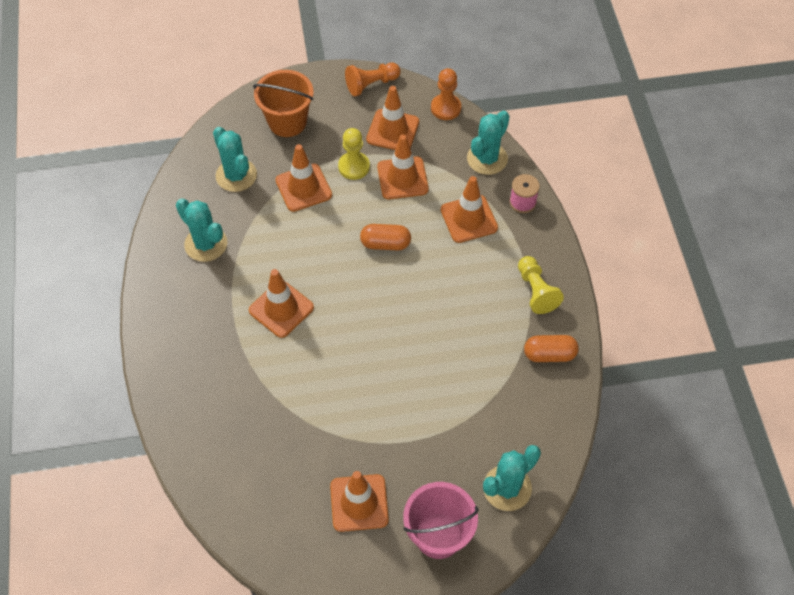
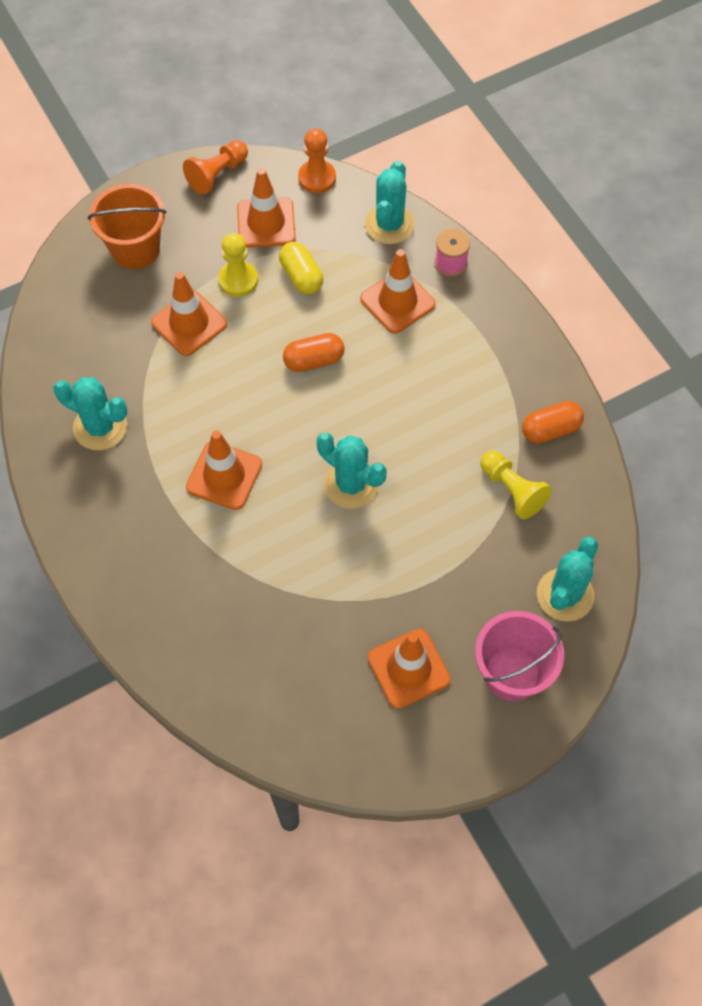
camera: 20 degrees left, 5 degrees up
turquoise cactus [213,127,257,192] -> turquoise cactus moved to [317,432,387,509]
orange traffic cone [377,134,429,199] -> yellow capsule [279,242,323,295]
yellow pawn [518,256,564,314] -> yellow pawn moved to [480,451,552,519]

